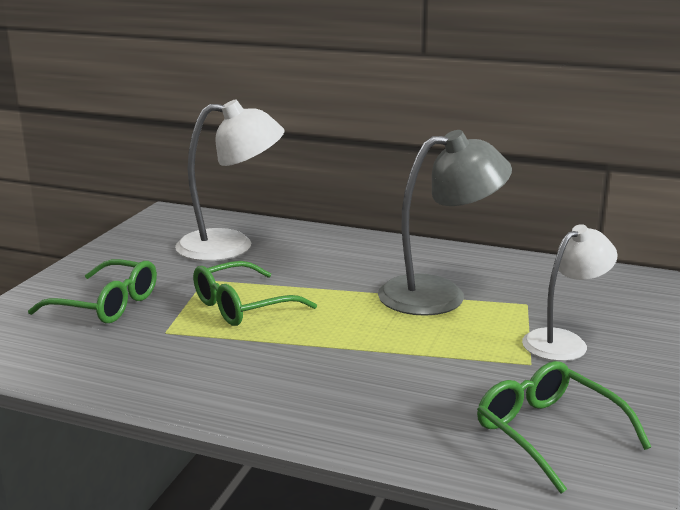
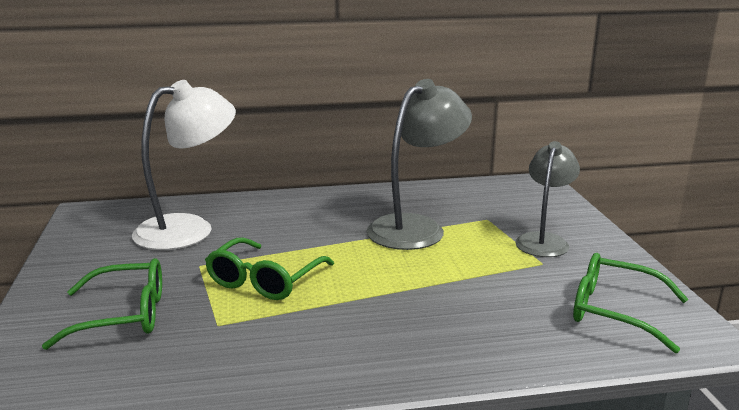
camera: 30 degrees left, 0 degrees up
white lamp [522,224,618,361] -> grey lamp [515,141,580,257]

